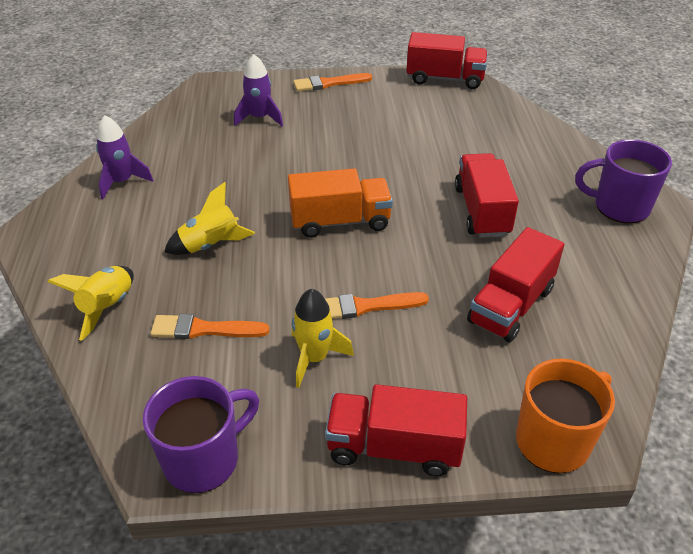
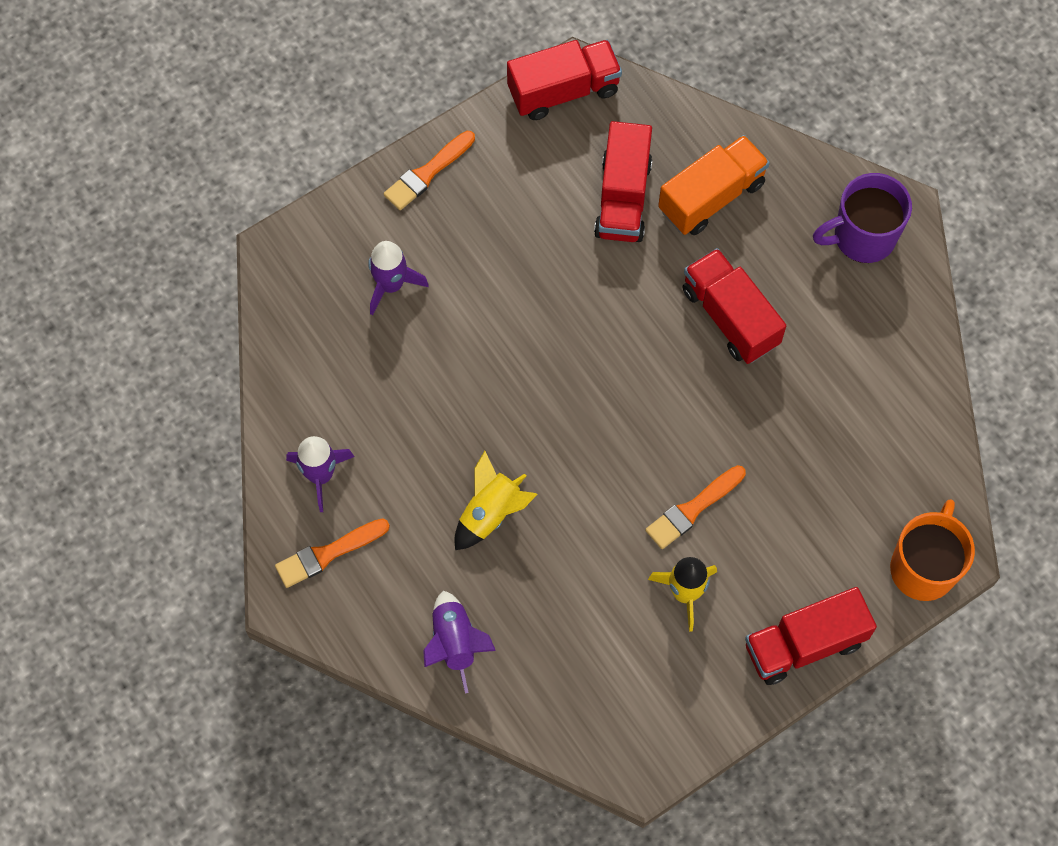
camera: 30 degrees left, 25 degrees up
yellow rocket [48,266,134,341] -> purple rocket [423,591,496,694]
purple mug [143,376,259,493] -> none
orange brush [151,314,270,339] -> orange brush moved to [275,518,390,588]
orange truck [288,168,393,238] -> orange truck moved to [658,135,770,235]
red truck [467,227,565,342] -> red truck moved to [594,121,652,242]

